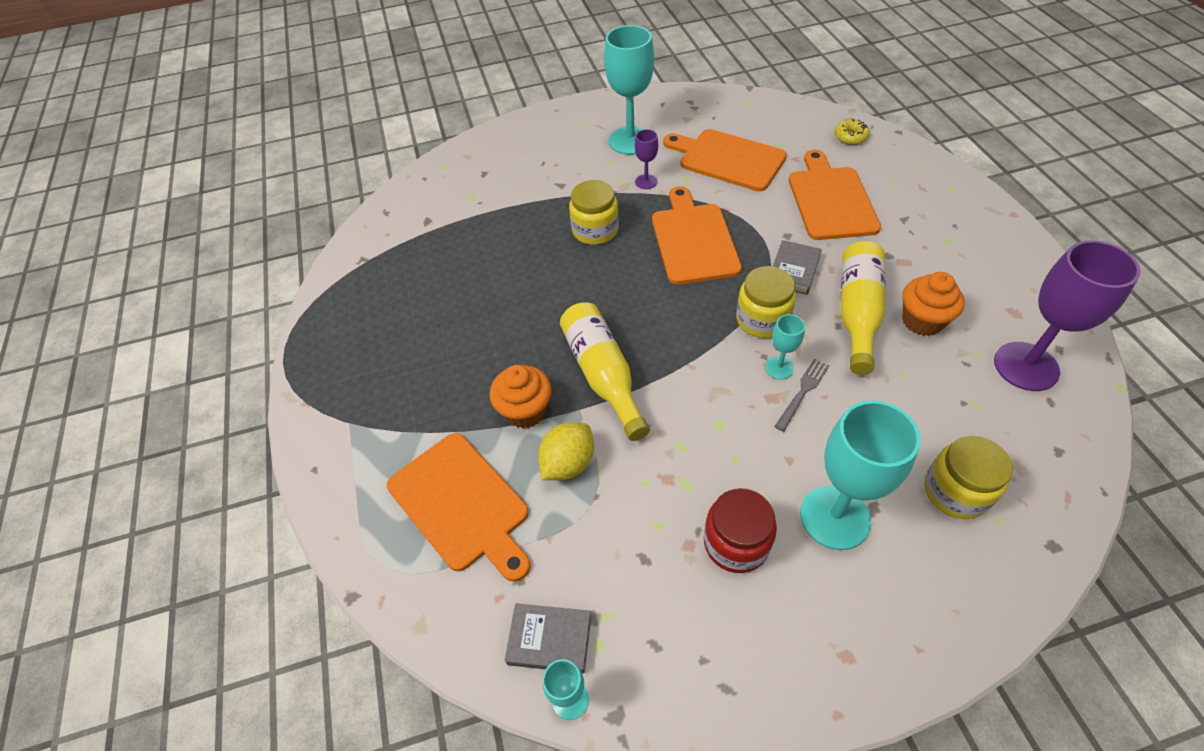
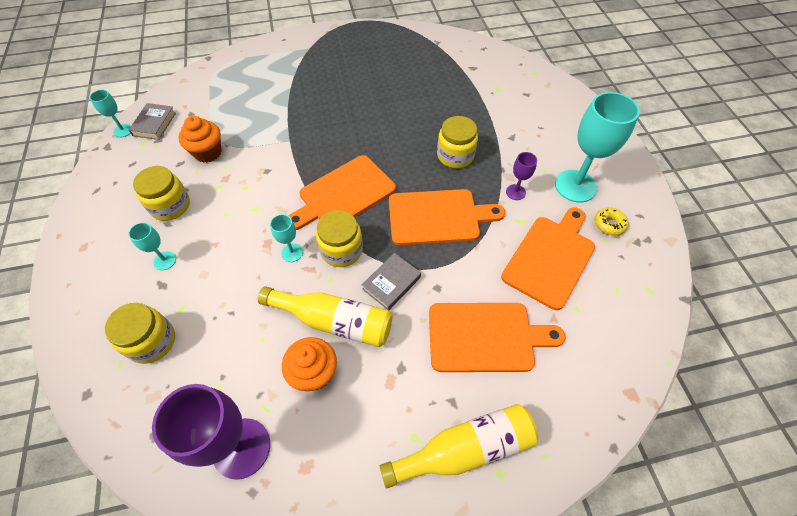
camera: 90 degrees right, 5 degrees up
orange cutting board [387,433,531,582] -> orange cutting board moved to [289,155,396,230]
orange cupcake [490,365,552,428] -> orange cupcake moved to [178,116,222,163]
yellow lemon [538,422,594,480] -> none
yellow bottle [560,302,650,441] -> yellow bottle moved to [379,404,538,488]
red jar [704,488,777,573] -> yellow jar [133,166,190,221]
grey book [773,240,822,295] -> grey book turned 75 degrees counterclockwise [362,253,421,310]
grey fork [774,359,829,432] -> none
turquoise goblet [800,400,921,550] -> turquoise goblet [128,222,176,270], size x0.48
yellow donut [835,119,870,145] -> yellow donut moved to [594,207,629,236]

